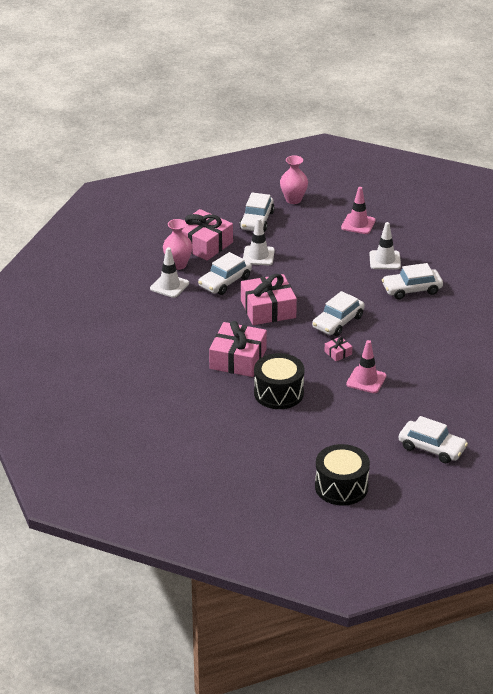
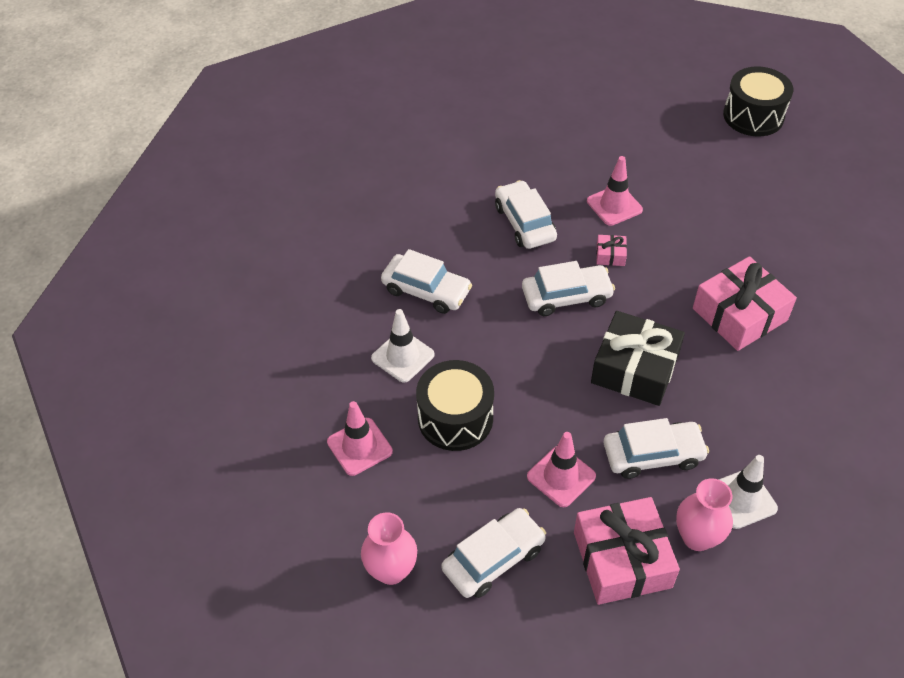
camera: 140 degrees left, 15 degrees up
pink gift [241,274,297,325] -> black gift [591,311,685,406]
white traffic cone [243,218,275,265] -> pink traffic cone [527,432,596,507]
black drum [254,353,304,409] -> black drum moved to [416,360,494,451]
white car [399,416,468,463] -> white car moved to [495,180,557,249]

